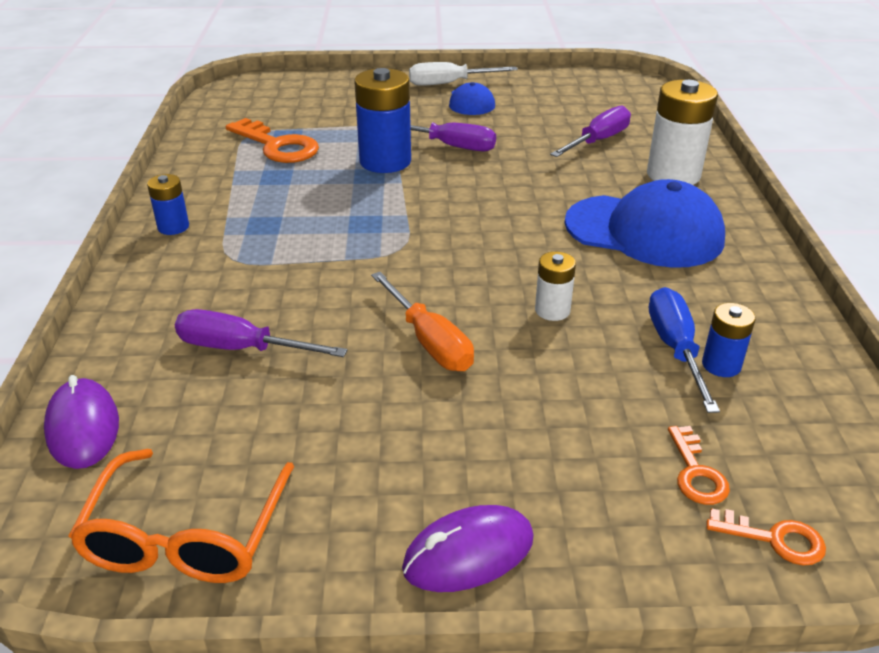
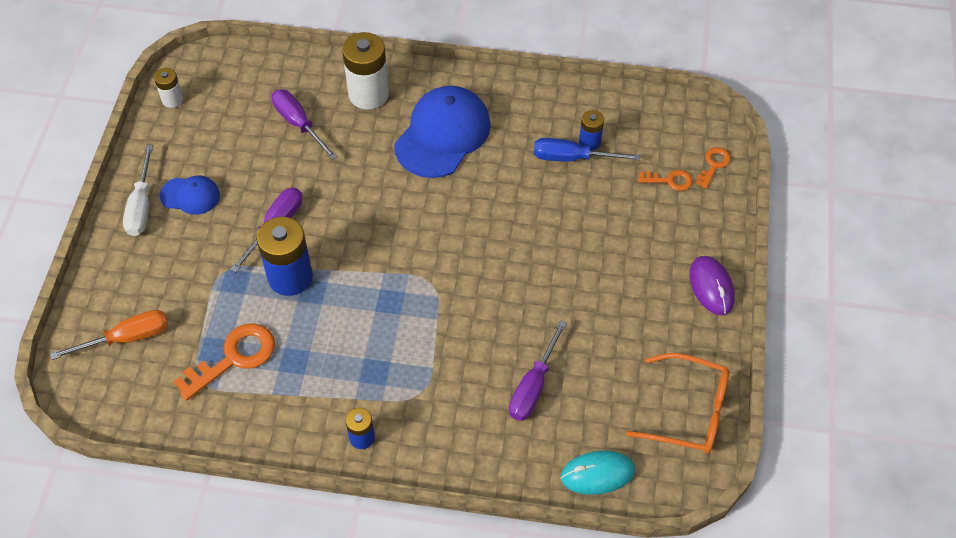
camera: 80 degrees left, 20 degrees up
purple mouse [44,375,119,469] -> turquoise mouse [561,451,635,495]
orange screwdriver [371,272,474,371] -> orange screwdriver moved to [50,310,168,360]
white battery [535,252,576,321] -> white battery moved to [154,68,183,108]

